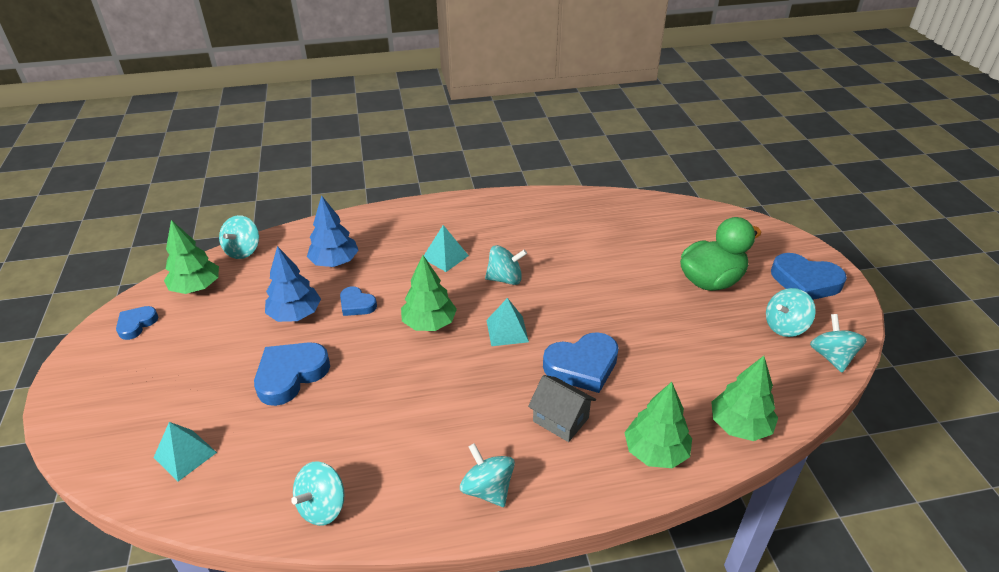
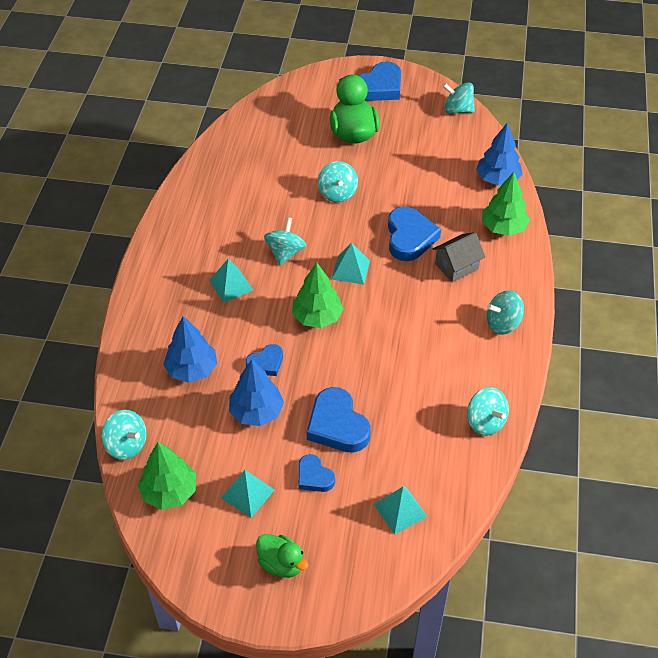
camera: 70 degrees left, 10 degrees up
blue heart [116,306,158,340] -> blue heart moved to [298,454,335,492]
green tree [711,356,778,441] -> blue tree [476,123,523,186]
turquoise spinning top [766,288,816,337] -> turquoise spinning top moved to [318,161,358,202]
none -> turquoise pyramid [221,470,274,518]
none -> green duck [256,534,309,578]

